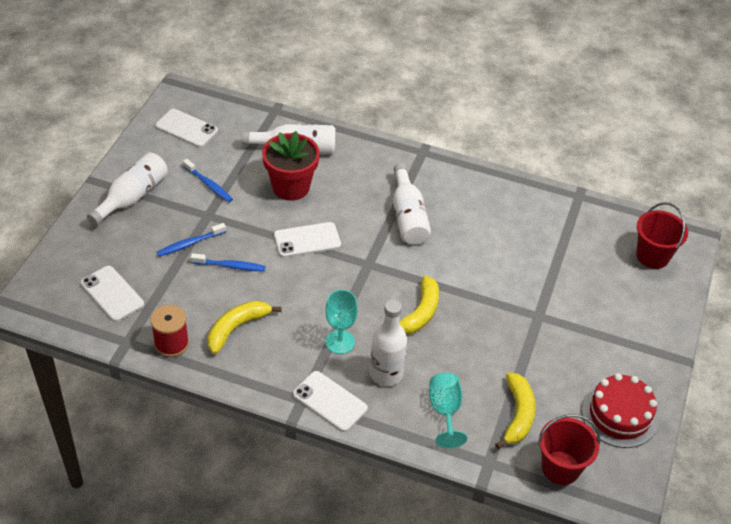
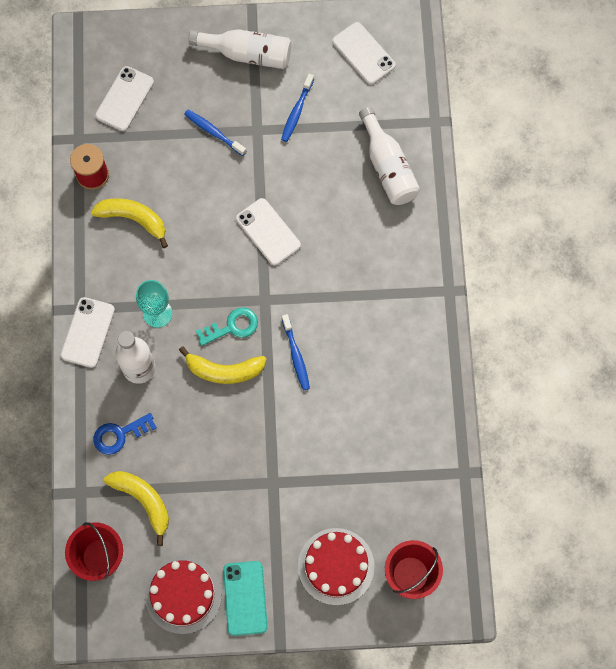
camera: 70 degrees right, 25 degrees up
white phone [155,109,218,148] -> white phone turned 45 degrees counterclockwise [332,22,396,85]
blue toothbrush [191,253,265,272] -> blue toothbrush moved to [282,314,310,390]
red flower pot [262,131,320,201] -> none
white bottle [393,163,431,245] -> none
turquoise goblet [429,373,467,448] -> blue key [93,413,157,455]
yellow banana [495,372,536,449] -> yellow banana turned 120 degrees counterclockwise [104,471,169,546]
none -> turquoise key [196,307,258,346]
none -> turquoise phone [223,561,268,636]
none -> red cake [298,528,375,605]

